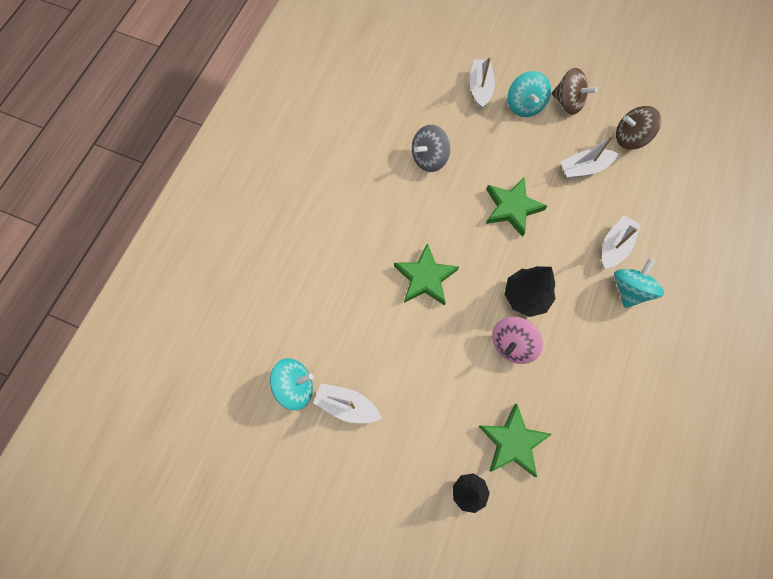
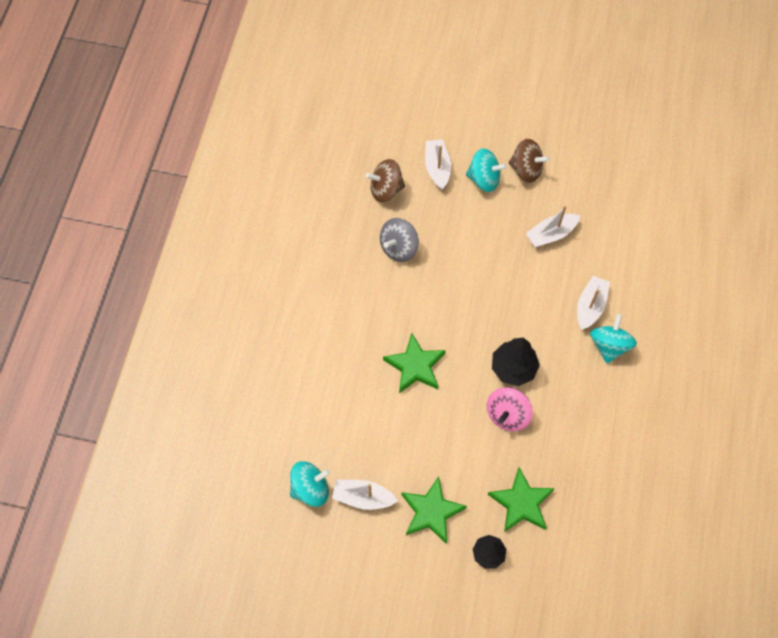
camera: 10 degrees left, 5 degrees down
green star [486,178,547,237] -> green star moved to [401,476,467,544]
turquoise spinning top [508,71,551,117] -> turquoise spinning top turned 60 degrees counterclockwise [466,149,507,192]
brown spinning top [616,106,661,150] -> brown spinning top moved to [366,159,405,202]

